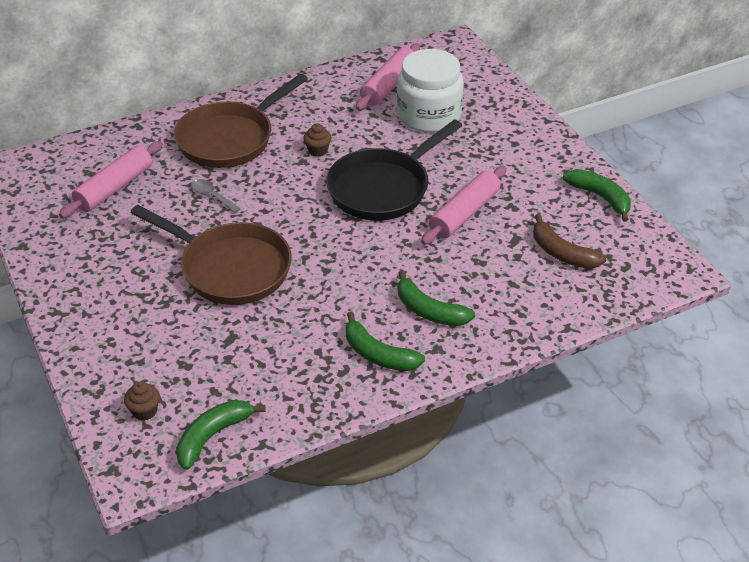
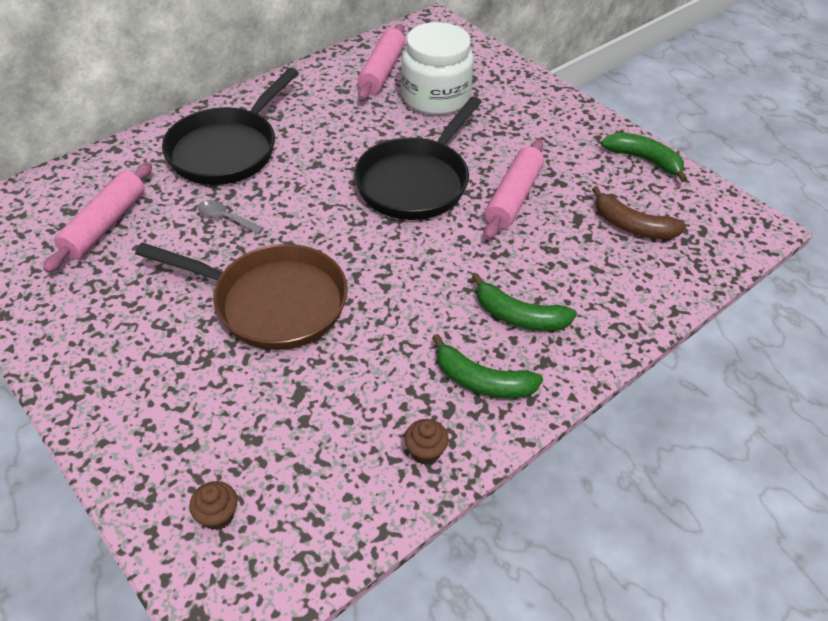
camera: 15 degrees left, 5 degrees up
brown pan [174,74,308,168] -> black pan [162,68,298,185]
green banana [176,400,266,470] -> none
brown cupcake [303,123,332,157] -> brown cupcake moved to [405,419,449,465]

